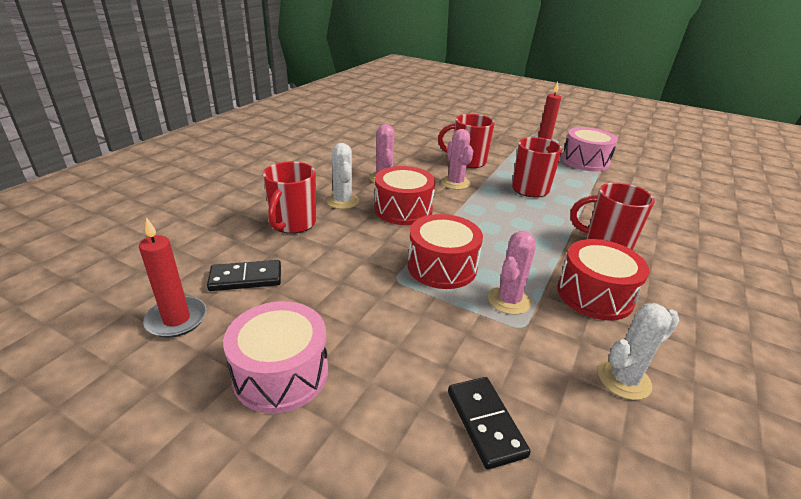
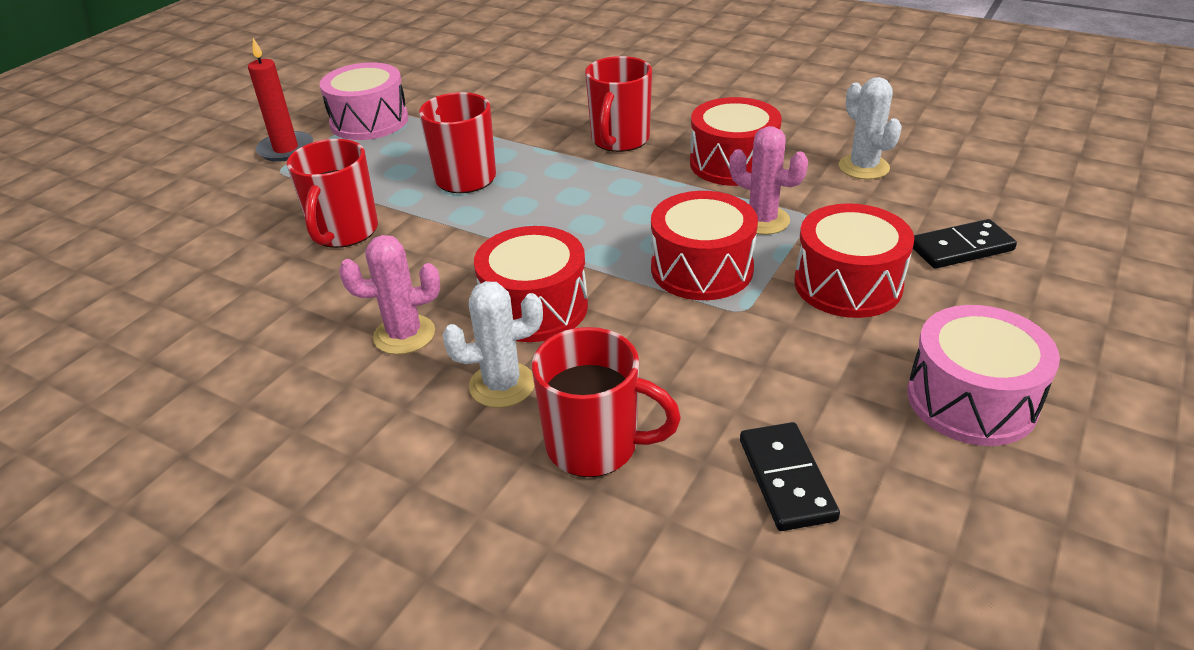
camera: 85 degrees left, 5 degrees up
red candle [139,217,207,338] -> none
pink cactus [441,129,473,190] -> none
none -> red drum [794,203,914,318]

